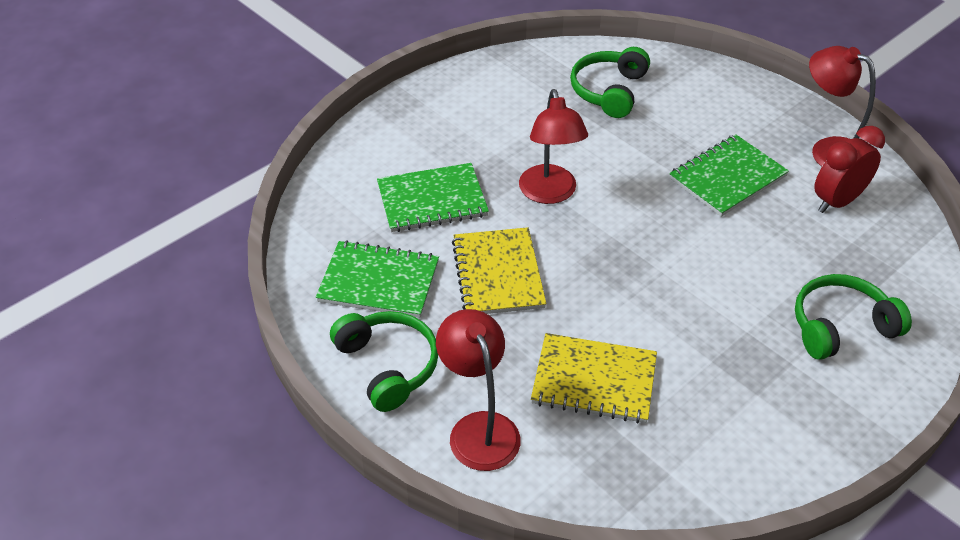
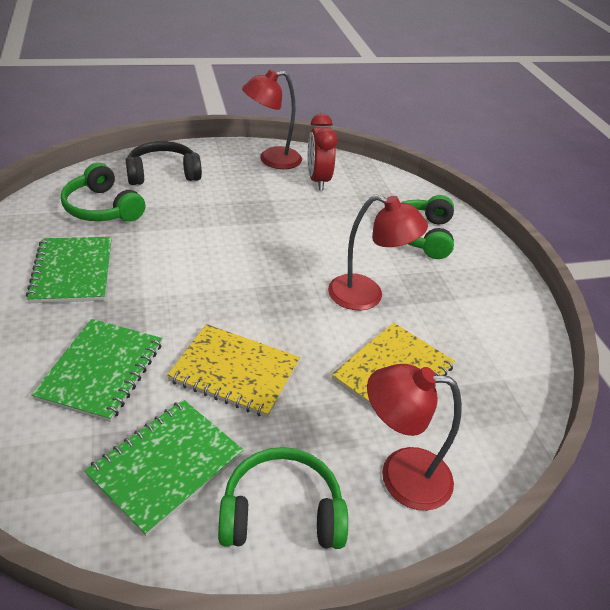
camera: 65 degrees left, 5 degrees down
red lamp [519,89,588,204] -> red lamp moved to [328,195,428,310]
green notebook [669,134,789,217] -> green notebook moved to [26,237,112,303]
none -> black headphones [126,141,202,185]

